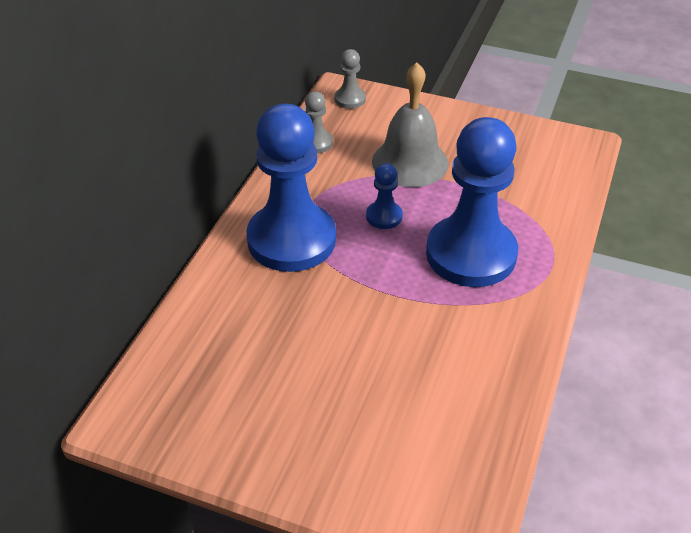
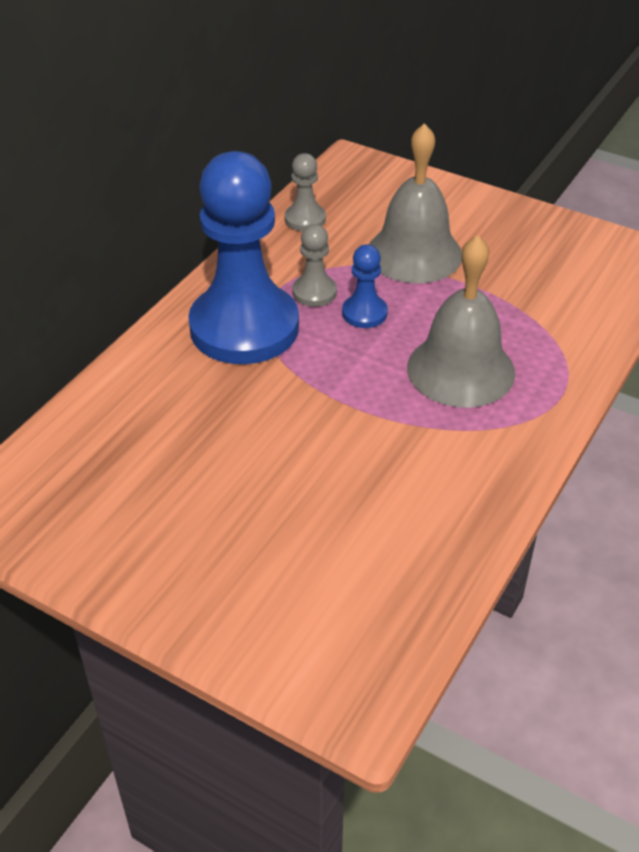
camera: 10 degrees right, 0 degrees up
grey pawn [335,49,366,109] -> grey pawn moved to [292,224,337,307]
blue pawn [426,117,518,287] -> grey bell [407,235,515,408]

